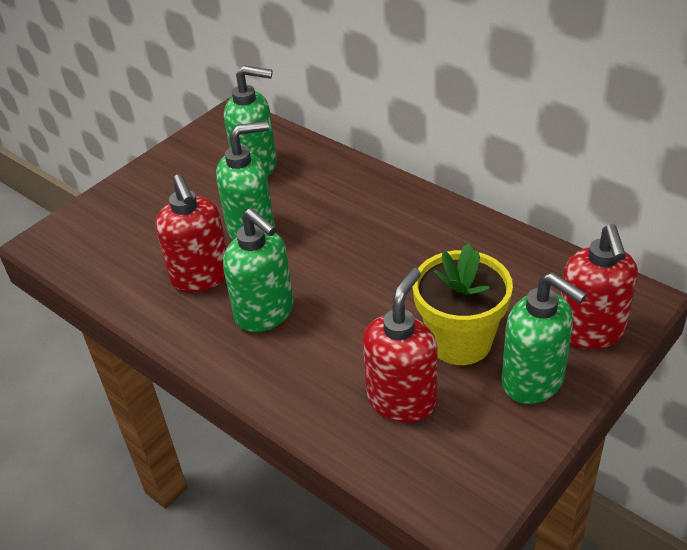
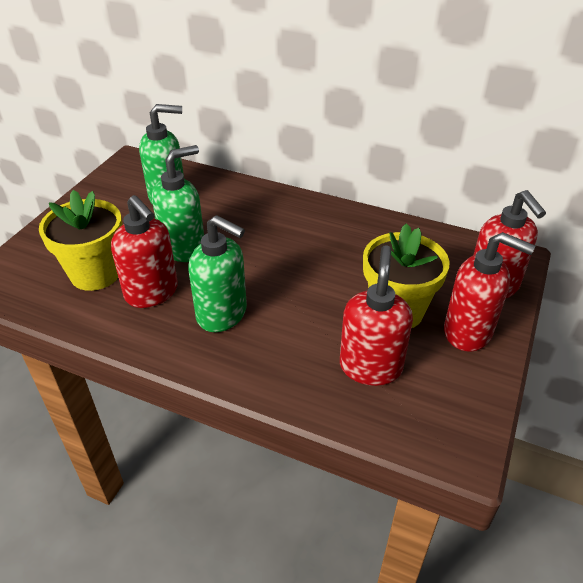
camera: 20 degrees left, 0 degrees up
green soap dispenser [501,272,587,404] -> red soap dispenser [444,232,535,351]
none -> yellow flower pot [39,190,122,291]

